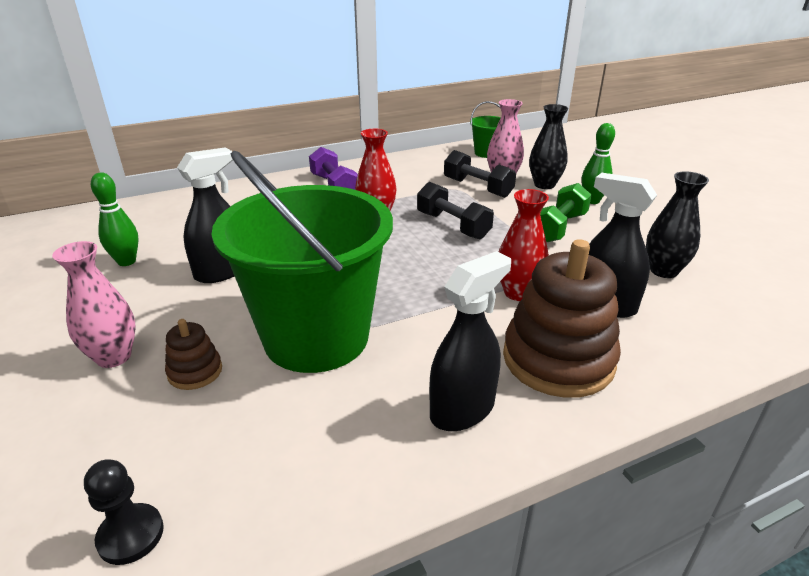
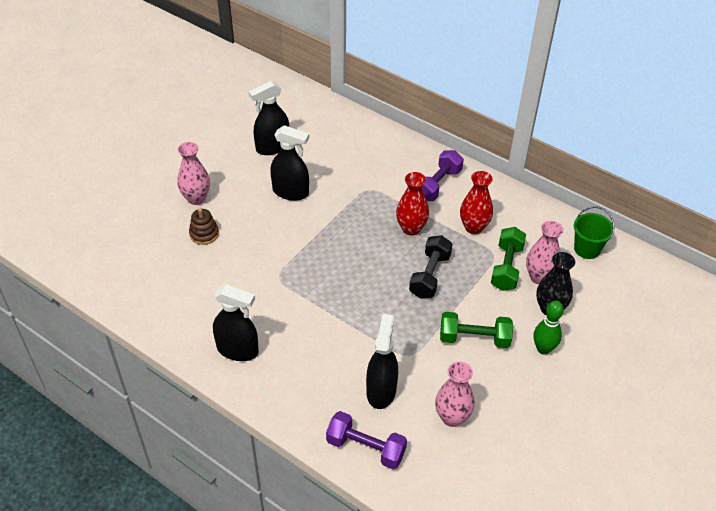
camera: 60 degrees right, 15 degrees up
black pawn [84,459,164,565] -> none
green bowling pin [91,173,139,266] -> black spray bottle [248,81,289,155]
green bucket [212,151,393,373] -> none
black dumbbell [444,150,516,198] -> green dumbbell [491,227,526,291]
red vase [499,189,549,301] -> red vase moved to [460,171,493,234]
brown stacking toy [503,239,621,398] -> none
black vase [646,171,709,278] -> pink vase [435,361,475,427]
none -> purple dumbbell [326,411,407,469]

